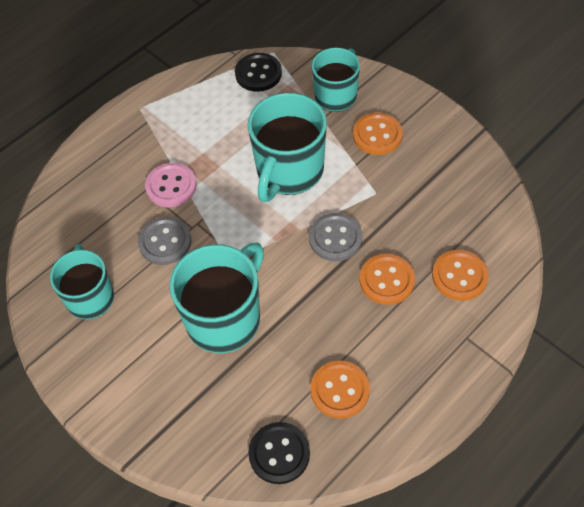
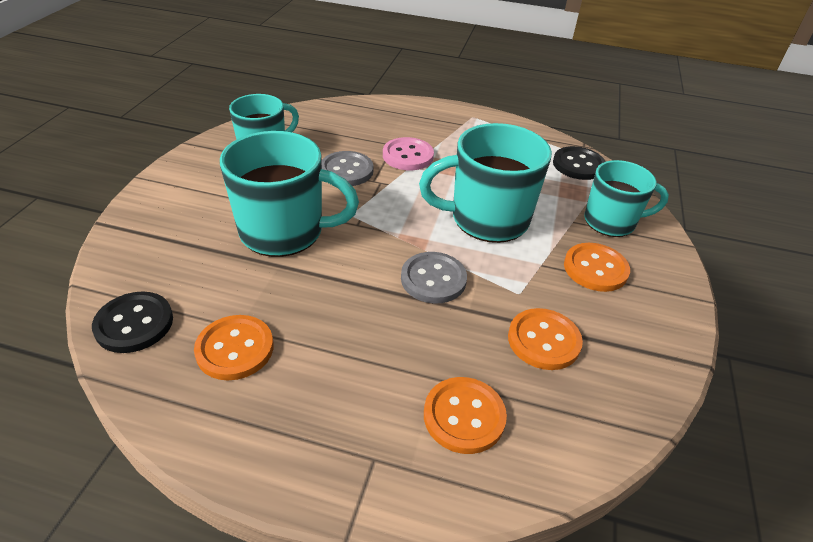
camera: 55 degrees right, 15 degrees down
orange button [360,254,415,305] -> orange button moved to [508,308,583,370]

